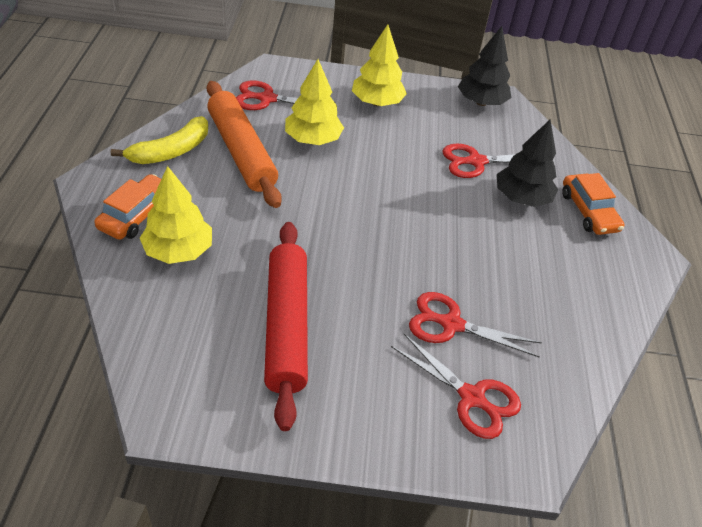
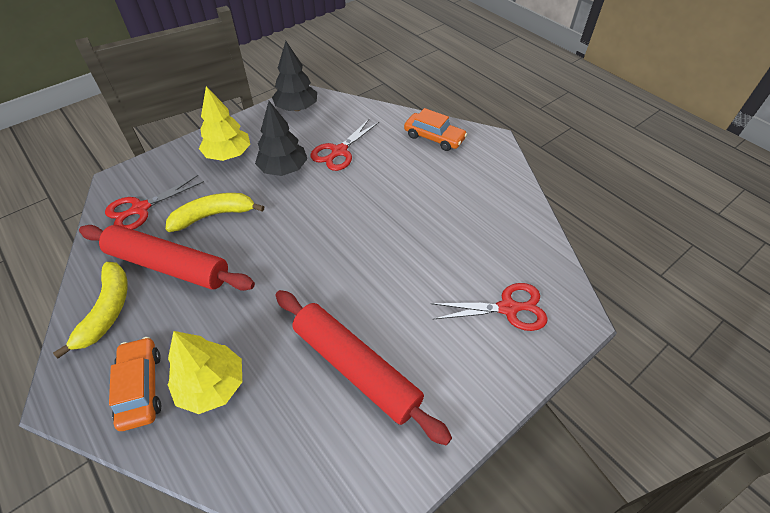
camera: 40 degrees left, 5 degrees up
orange rolling pin [207,81,282,208] -> red rolling pin [79,225,255,291]
yellow tree [285,59,344,145] -> yellow banana [165,193,264,232]
red scissors [409,292,542,357] -> none
black tree [497,119,558,207] -> black tree moved to [255,101,308,176]

